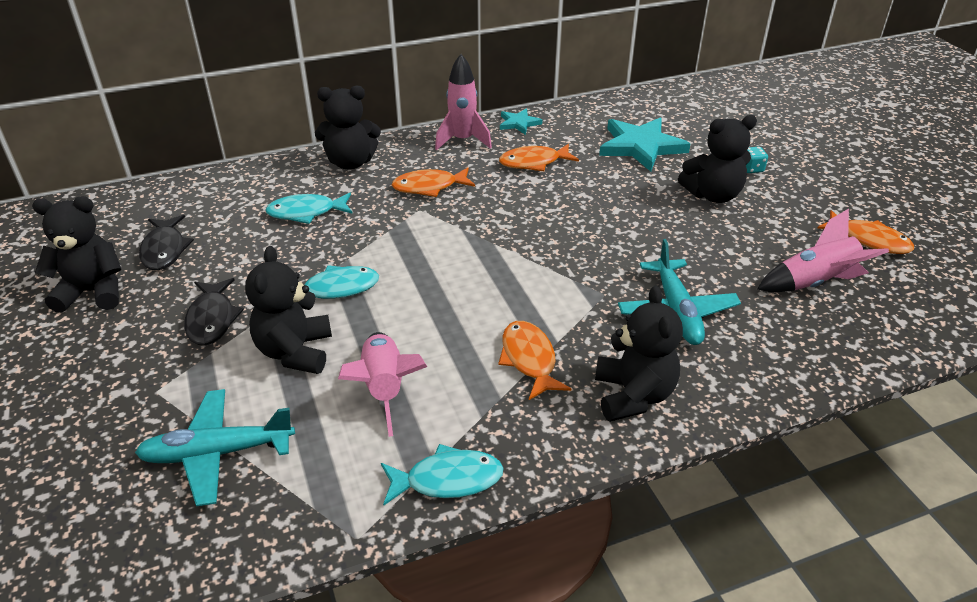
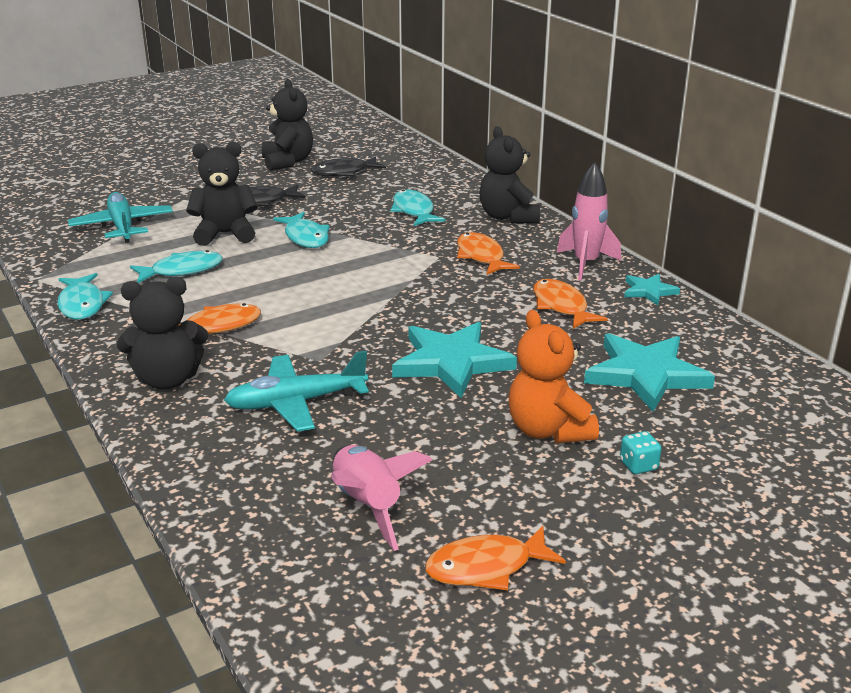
camera: 80 degrees right, 10 degrees down
pink rocket [338,332,427,437] -> turquoise fish [130,250,223,283]
black teddy bear [678,115,757,203] -> orange teddy bear [509,310,599,443]
orange fish [817,210,914,254] -> orange fish turned 45 degrees clockwise [425,526,566,590]
none -> turquoise star [392,322,517,398]

